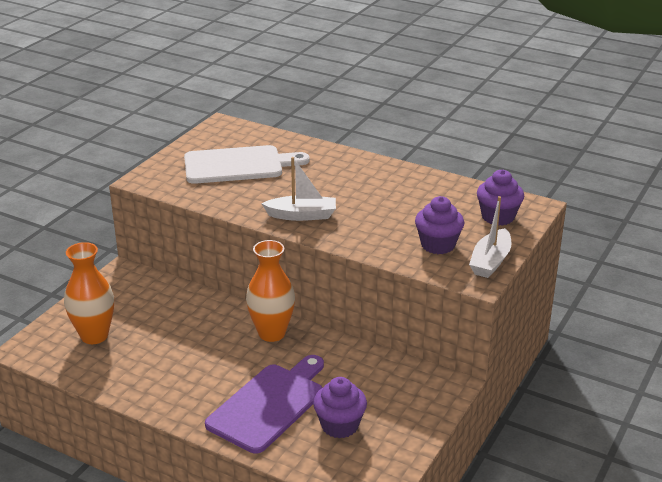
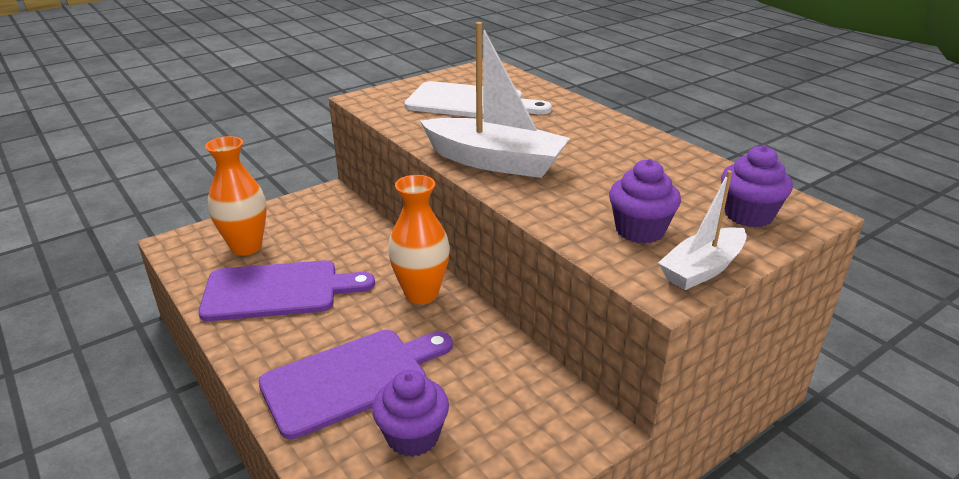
camera: 25 degrees right, 0 degrees up
white boat [261,157,336,221] -> white boat [420,22,570,178], size x1.66
none -> purple cutting board [198,260,375,321]

